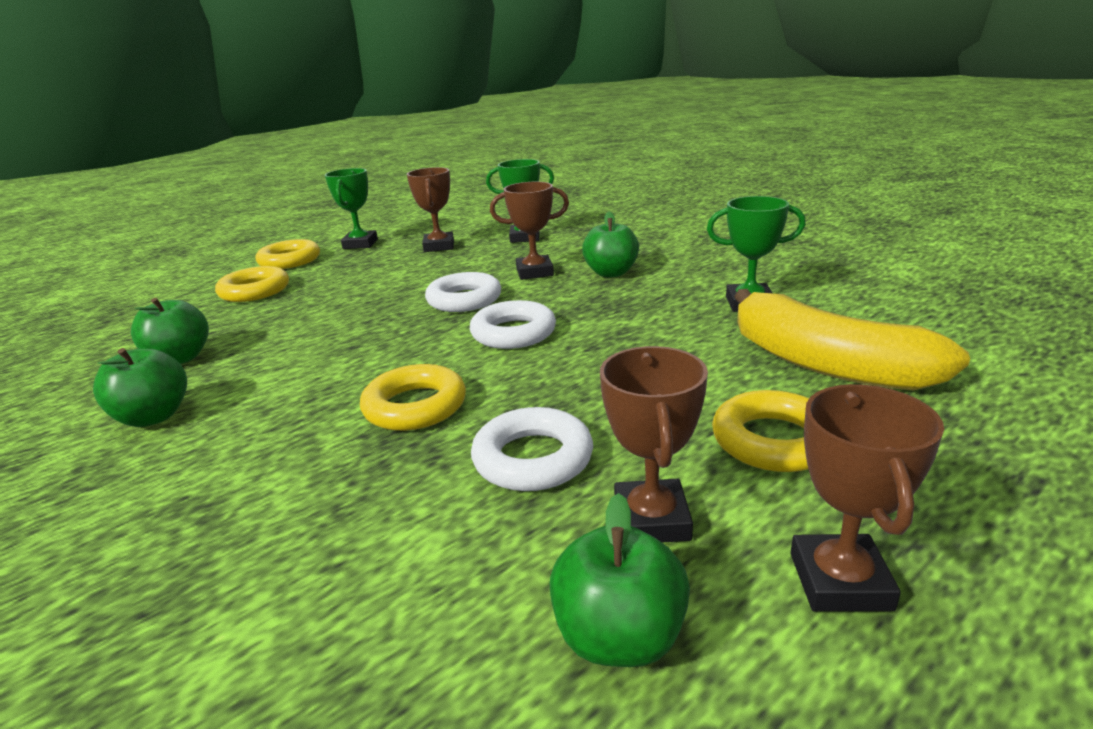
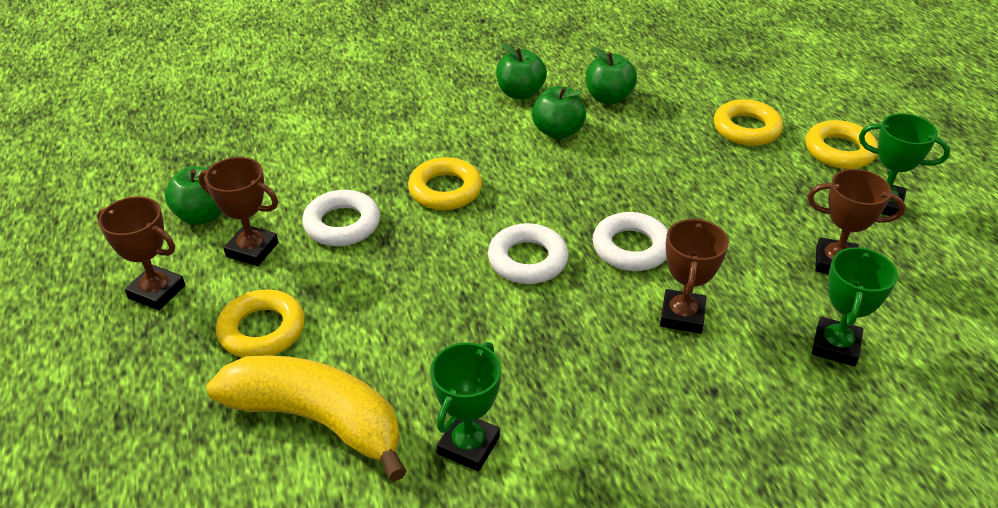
camera: 110 degrees right, 15 degrees up
green apple [582,212,639,277] -> green apple moved to [532,86,586,139]
yellow banana [734,289,970,391] -> yellow banana turned 45 degrees clockwise [206,355,407,482]

